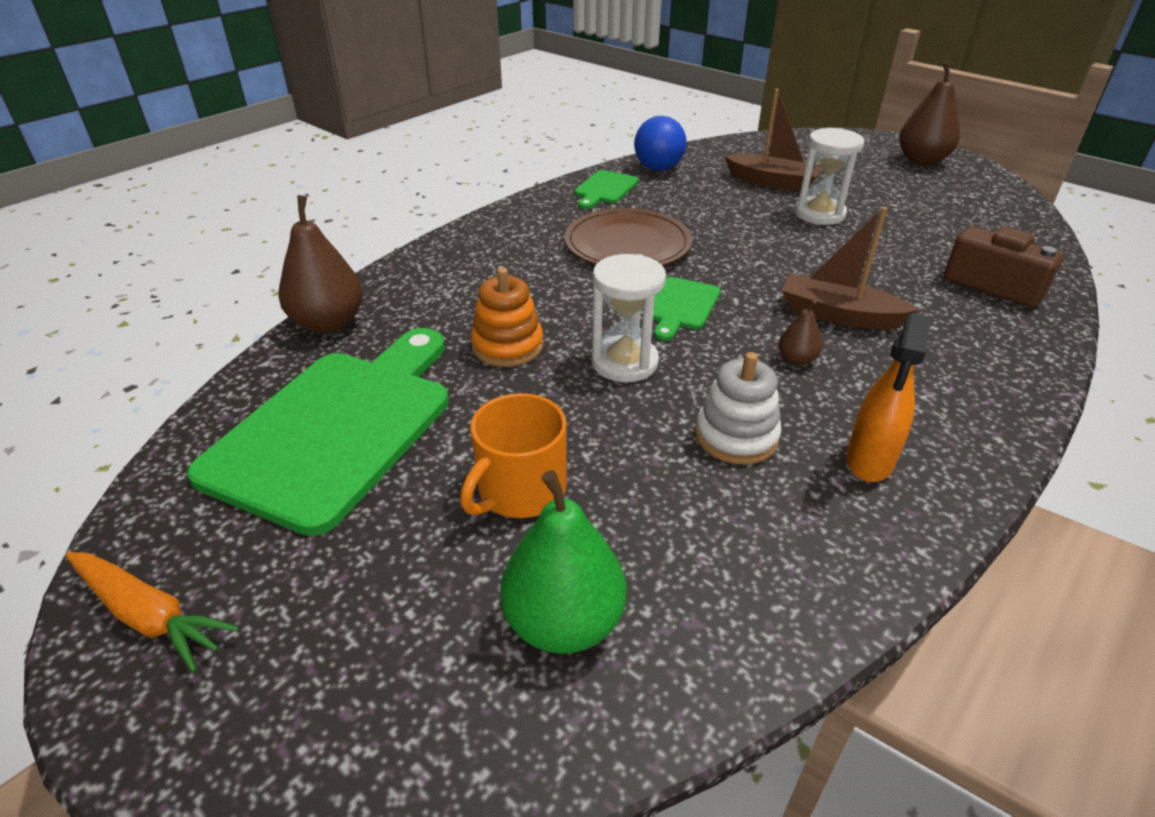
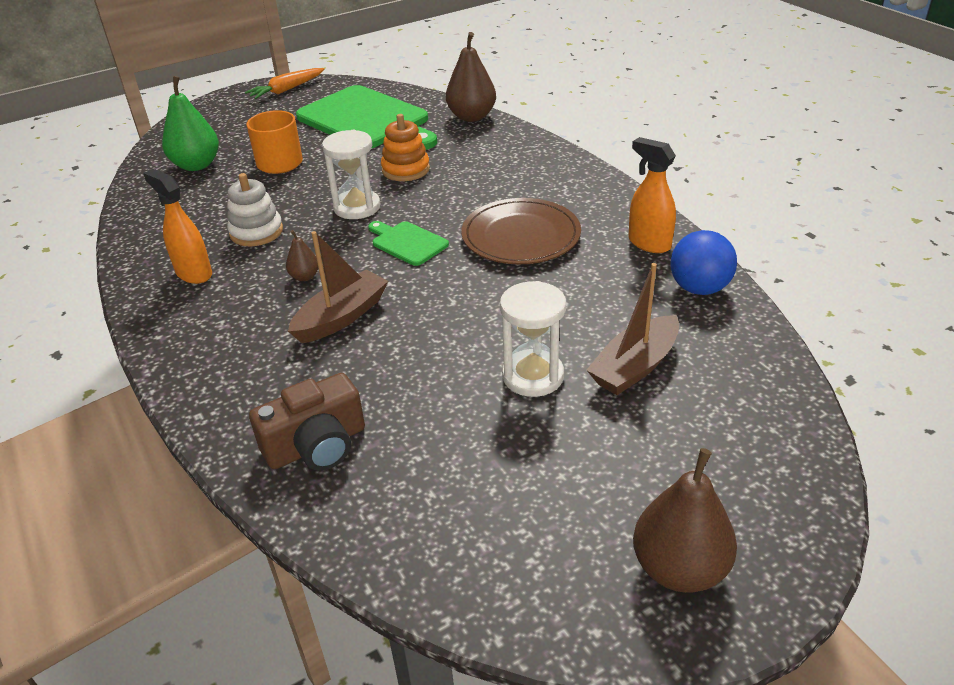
camera: 110 degrees right, 0 degrees up
green cutting board [574,170,639,209] -> orange spray bottle [628,137,676,253]

